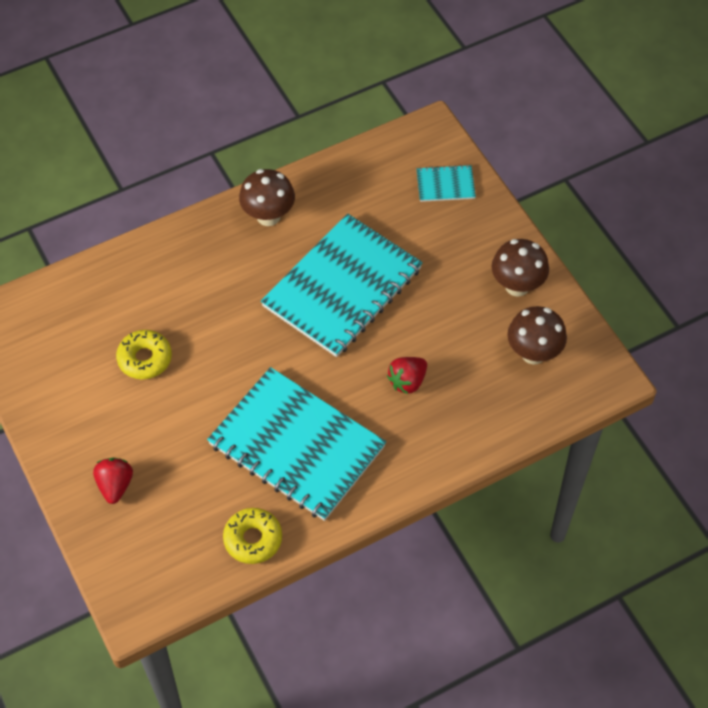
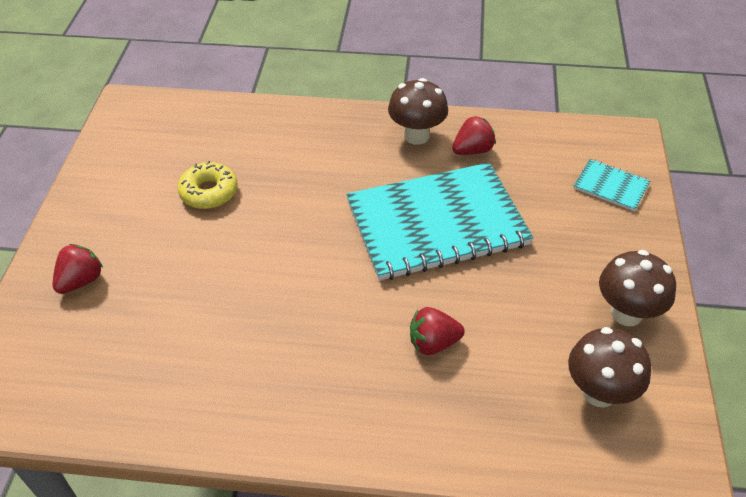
camera: 35 degrees right, 10 degrees down
turquoise notebook [207,367,386,521] -> none
yellow donut [223,508,282,564] -> none
none -> red strawberry [452,116,496,155]

